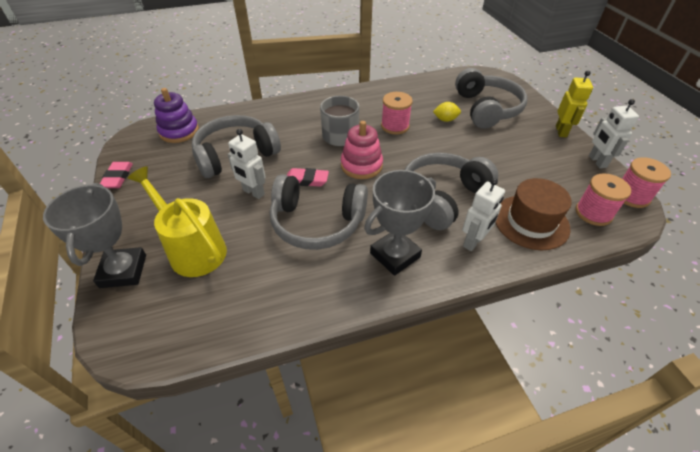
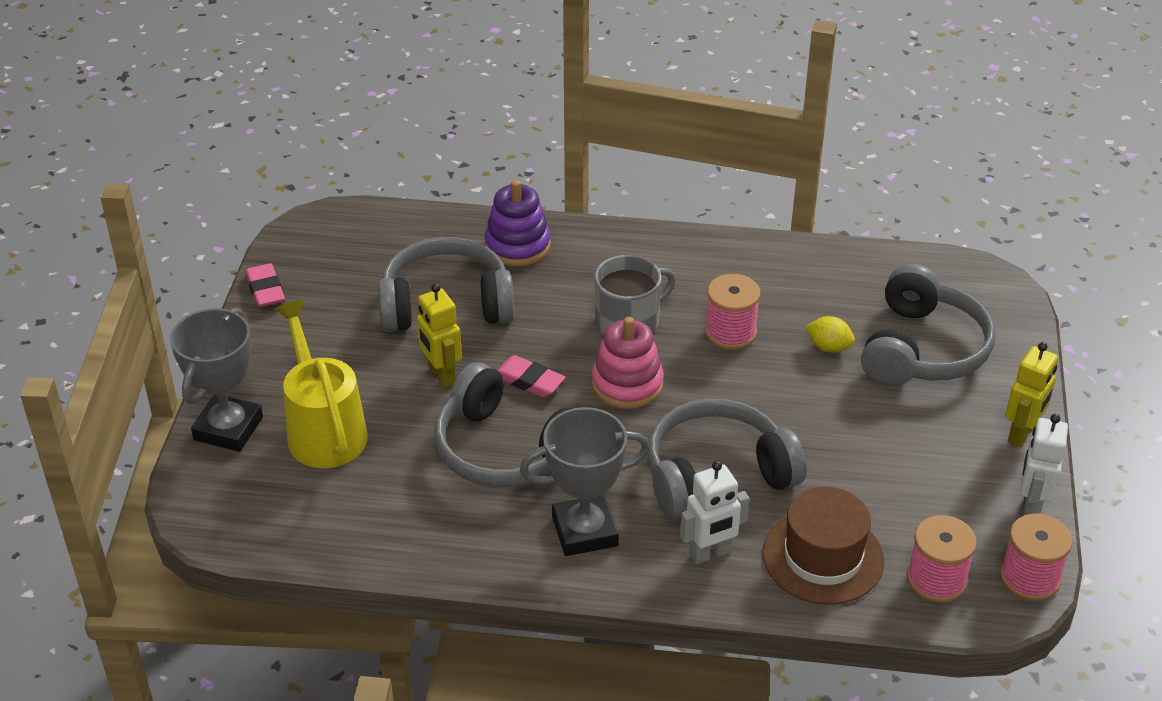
camera: 25 degrees right, 5 degrees down
pink eraser [100,162,133,188] -> pink eraser turned 45 degrees counterclockwise [245,263,285,307]
purple stacking toy [154,88,199,143] -> purple stacking toy moved to [484,180,551,266]
white robot [228,129,266,199] -> yellow robot [417,283,462,387]

